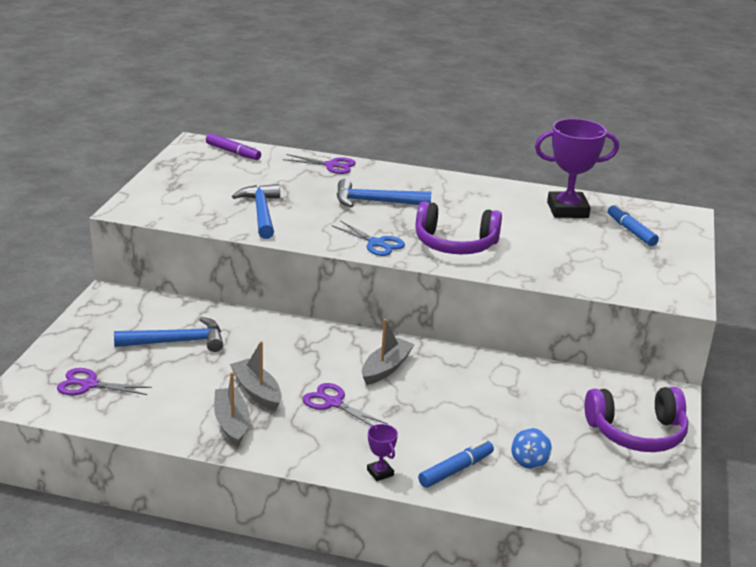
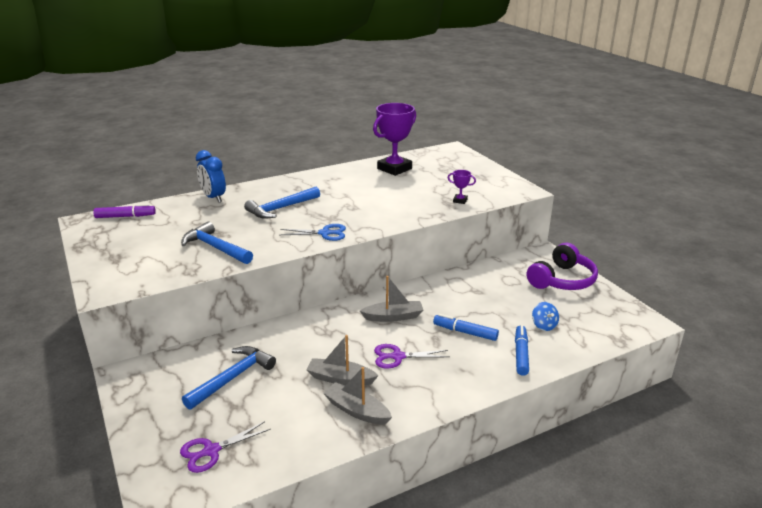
camera: 40 degrees left, 0 degrees up
purple scissors [283,154,356,174] -> blue clock [196,150,226,203]
grey boat [362,319,415,385] -> grey boat turned 90 degrees clockwise [360,276,423,322]
purple trophy [367,424,398,481] -> purple trophy moved to [448,170,476,204]
purple headphones [415,201,502,254] -> none
blue marker [608,204,659,246] -> blue marker moved to [433,314,499,341]

